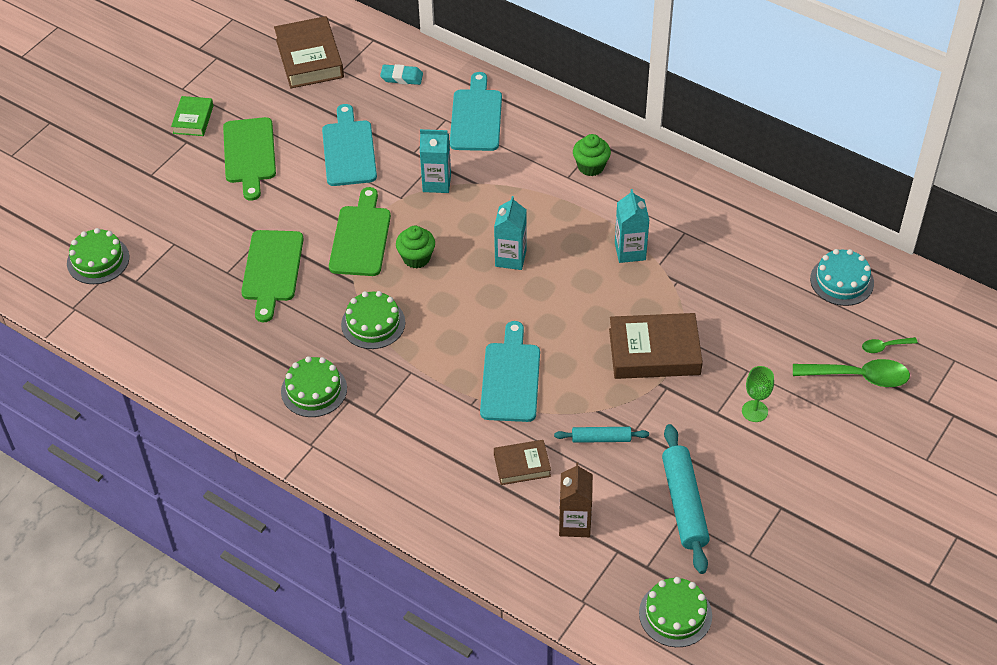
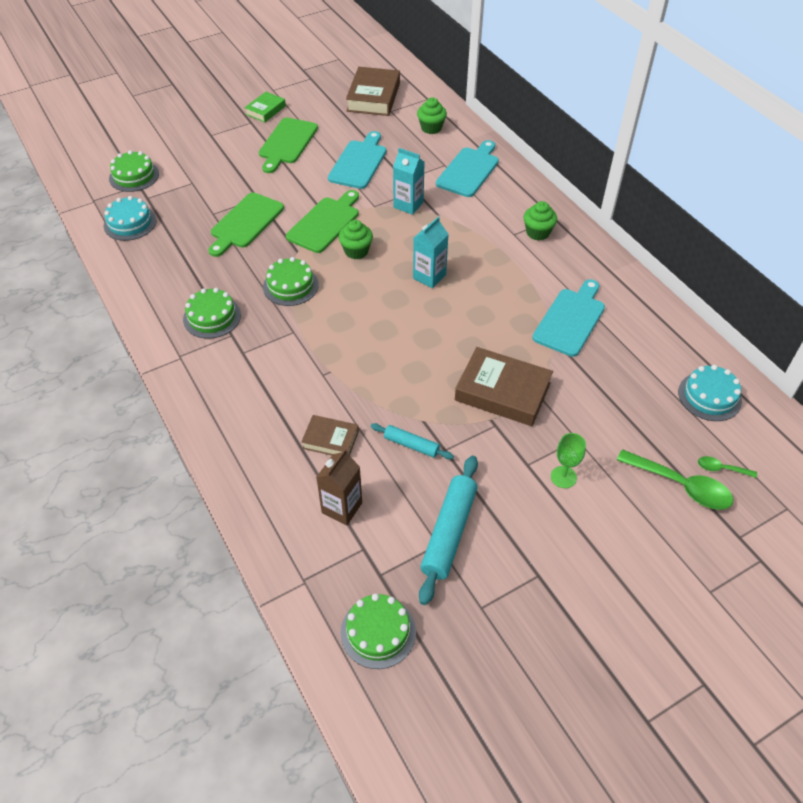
camera: 25 degrees right, 0 degrees up
turquoise eraser [380,64,423,85] -> green cupcake [417,98,447,134]
turquoise cutting board [480,321,540,422] -> turquoise cutting board moved to [532,279,605,357]
turquoise carton [615,189,650,263] -> none
none -> turquoise cake [104,196,157,241]

